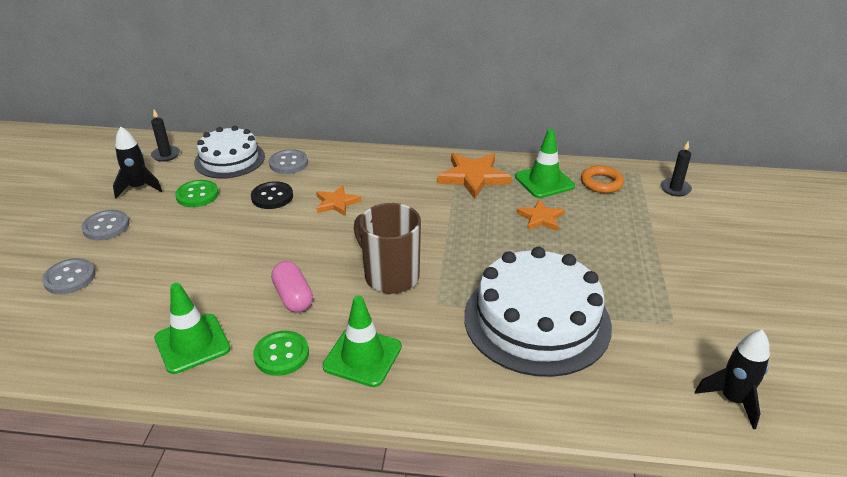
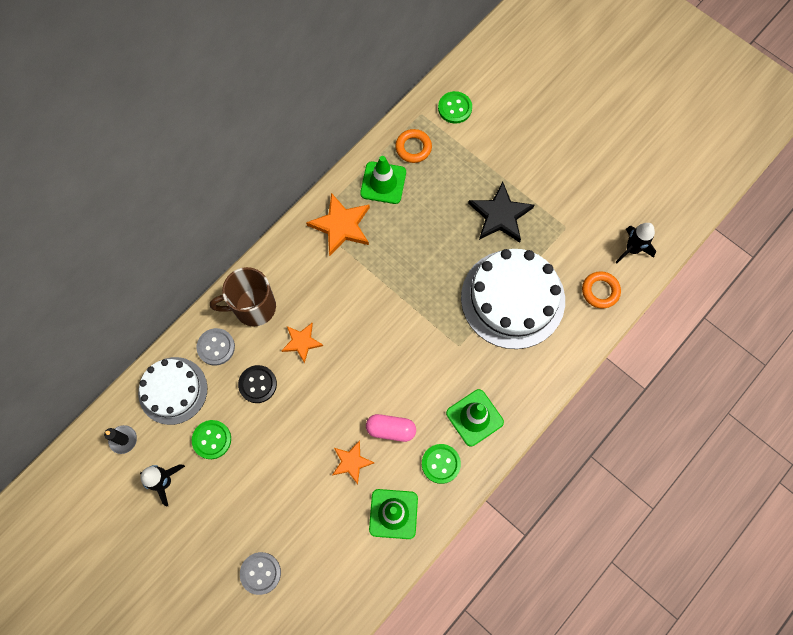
camera: 55 degrees left, 35 degrees up
grey button [81,210,129,240] -> none
brown mug [354,203,421,294] -> brown mug moved to [210,267,276,327]
orange star [516,199,565,231] -> orange star moved to [332,440,374,484]
black candle [661,141,692,196] -> green button [438,91,472,124]
none -> black star [468,181,534,243]
none -> orange ring [582,271,621,309]

